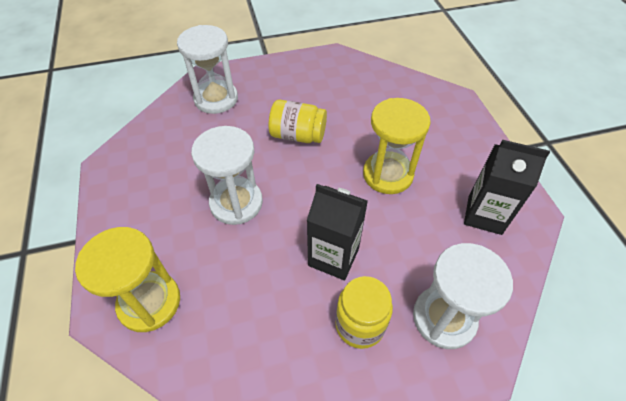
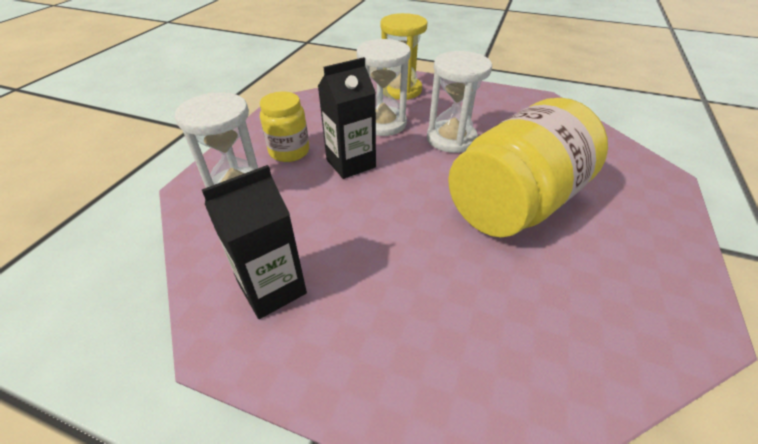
camera: 125 degrees right, 10 degrees down
white hourglass [177,25,238,114] -> white hourglass moved to [357,39,411,136]
yellow jar [269,100,327,143] -> yellow jar [448,98,608,237], size x1.95
yellow hourglass [363,98,431,194] -> none

